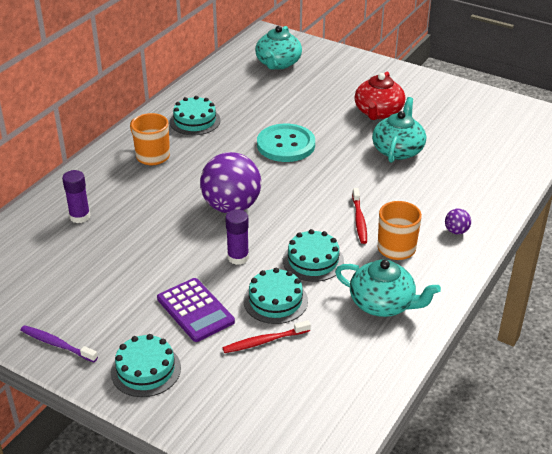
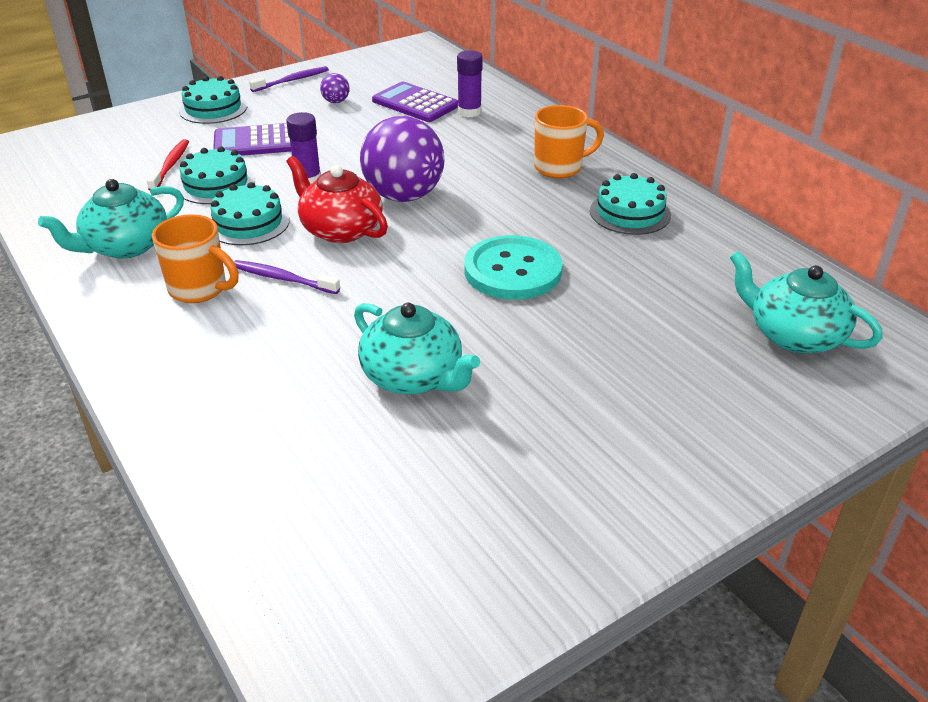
camera: 115 degrees right, 0 degrees up
red toothbrush [352,188,367,244] -> purple toothbrush [234,260,340,294]
red teapot [354,72,405,120] -> red teapot moved to [286,156,388,243]
purple ball [445,209,471,234] -> purple ball moved to [320,73,349,103]
none -> purple calculator [372,82,458,122]

